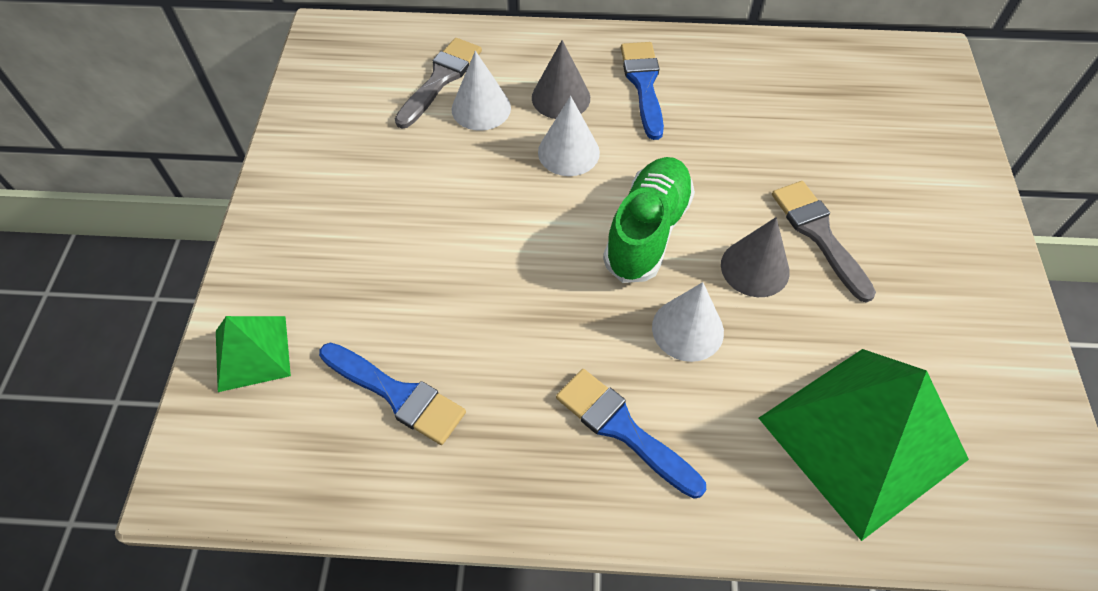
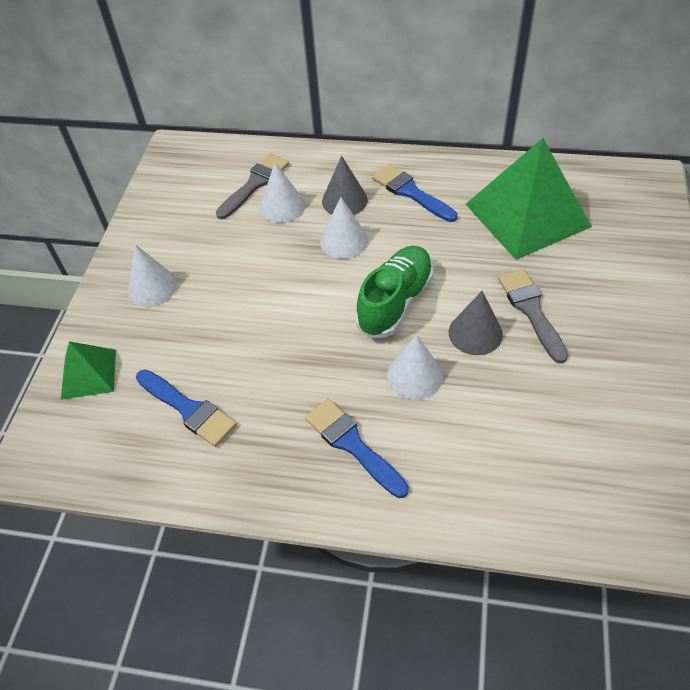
camera: 10 degrees right, 5 degrees down
blue brush [621,42,664,140] -> blue brush turned 45 degrees counterclockwise [372,164,458,222]
green pyramid [759,349,969,541] -> green pyramid moved to [466,138,592,260]
none -> white cone [128,244,177,306]

